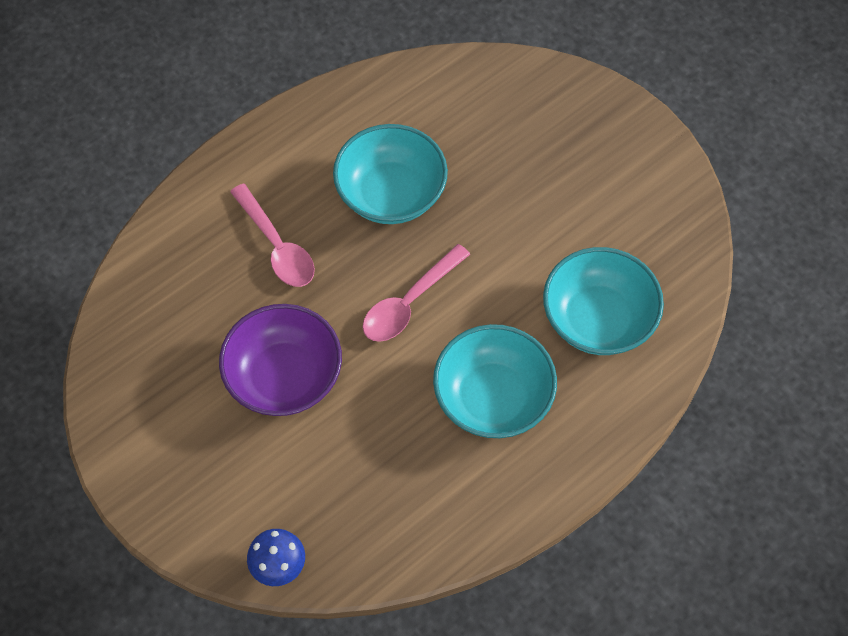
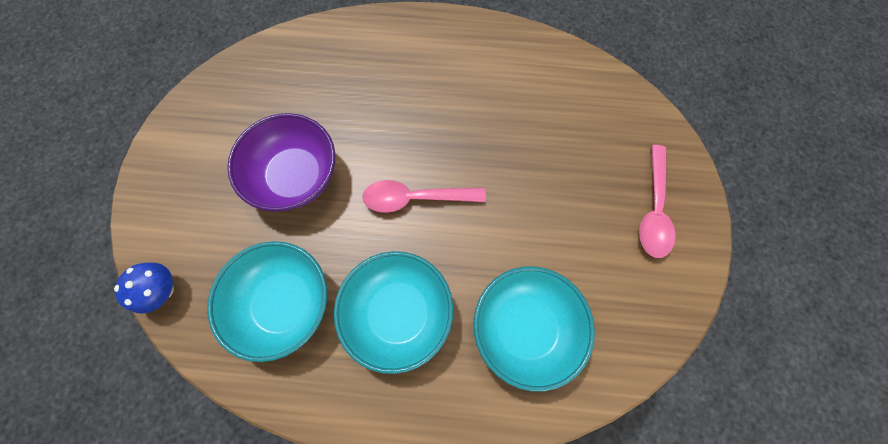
camera: 45 degrees right, 10 degrees up
pink spoon [230,184,315,287] -> pink spoon moved to [639,145,675,258]
turquoise bowl [333,124,448,224] -> turquoise bowl moved to [207,241,327,362]

